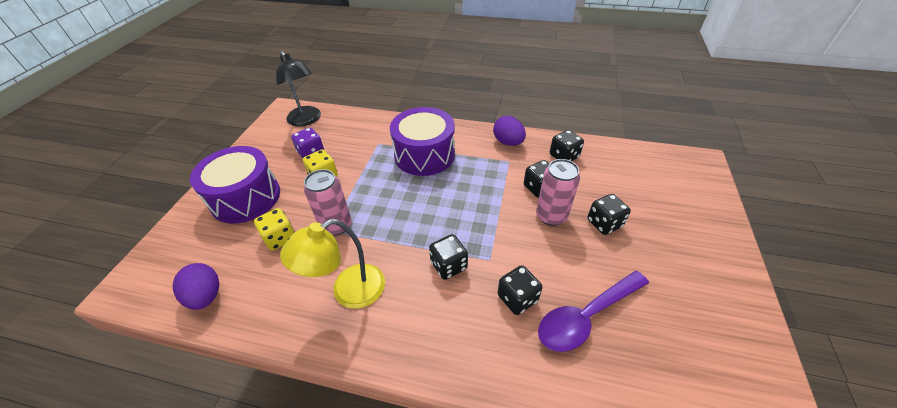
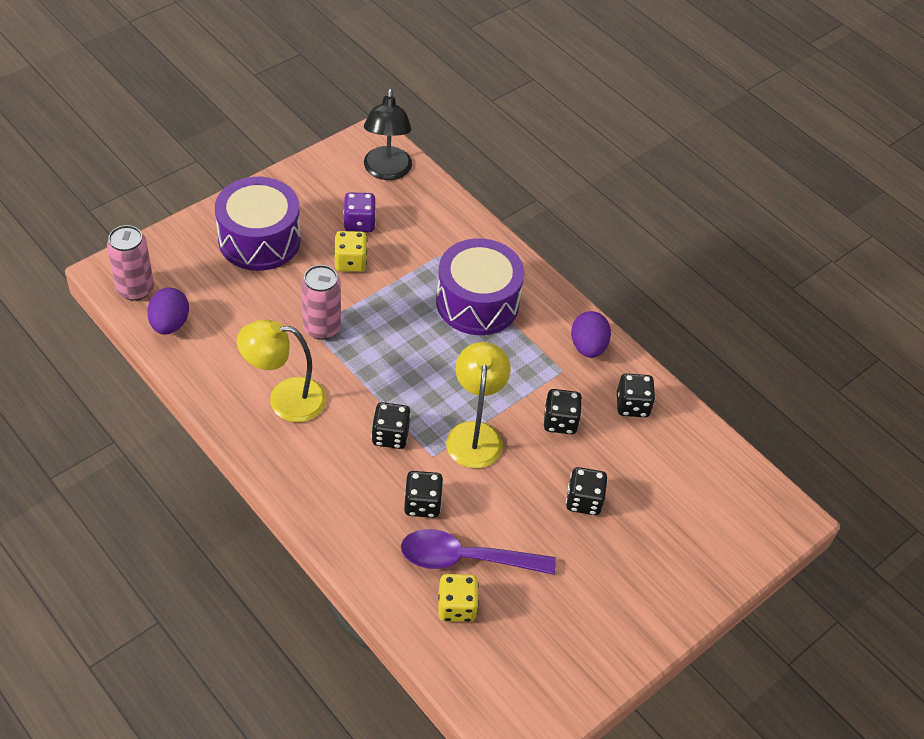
camera: 30 degrees right, 5 degrees up
yellow dice [254,208,295,251] -> yellow dice moved to [438,574,479,622]
pink can [536,159,580,226] -> pink can moved to [107,225,154,301]
none -> yellow lamp [446,342,511,468]

